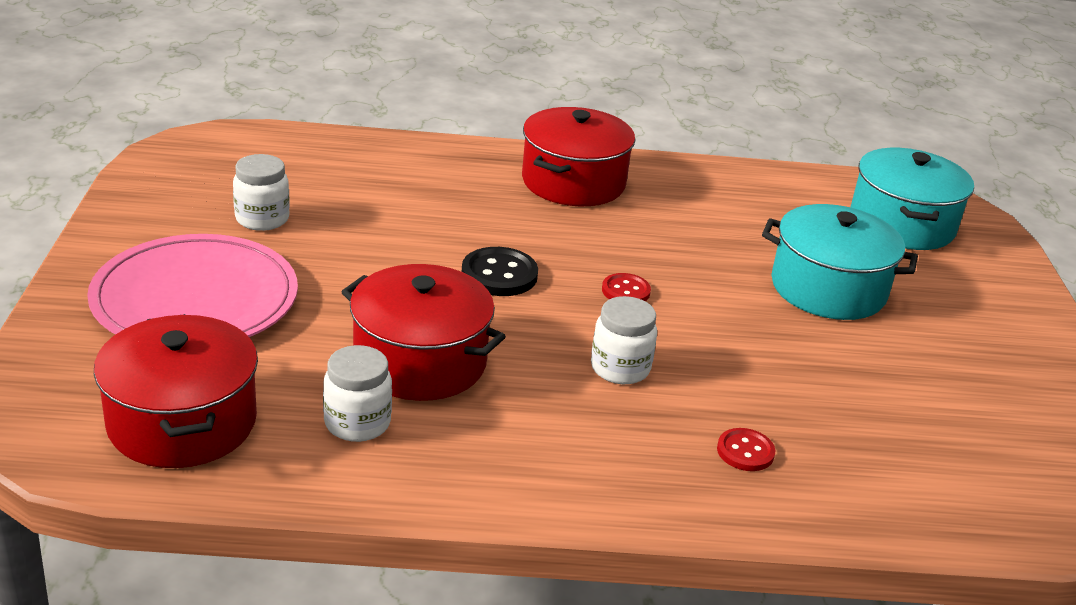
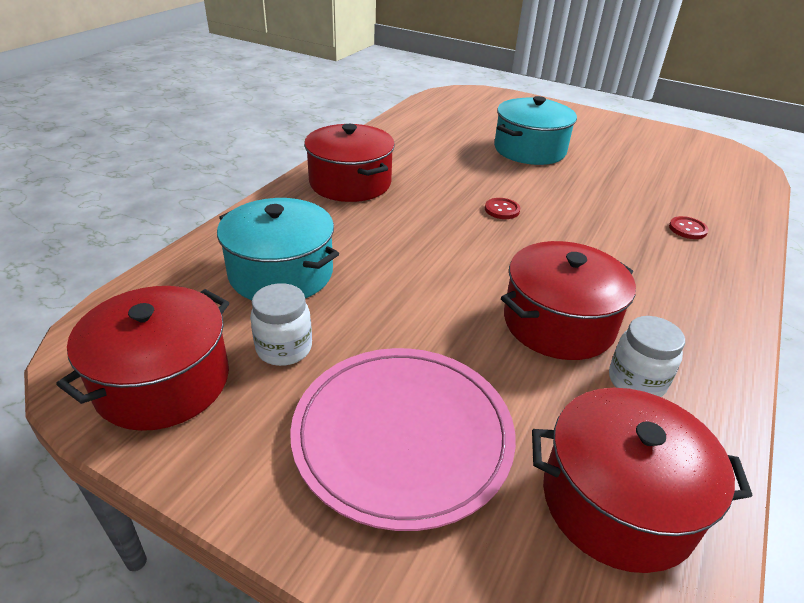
camera: 60 degrees left, 5 degrees up
black button [462,247,538,296] -> none
white jar [591,296,657,384] -> none
turquoise pot [851,148,974,250] -> turquoise pot moved to [217,198,339,300]
none -> red pot [56,286,229,431]

